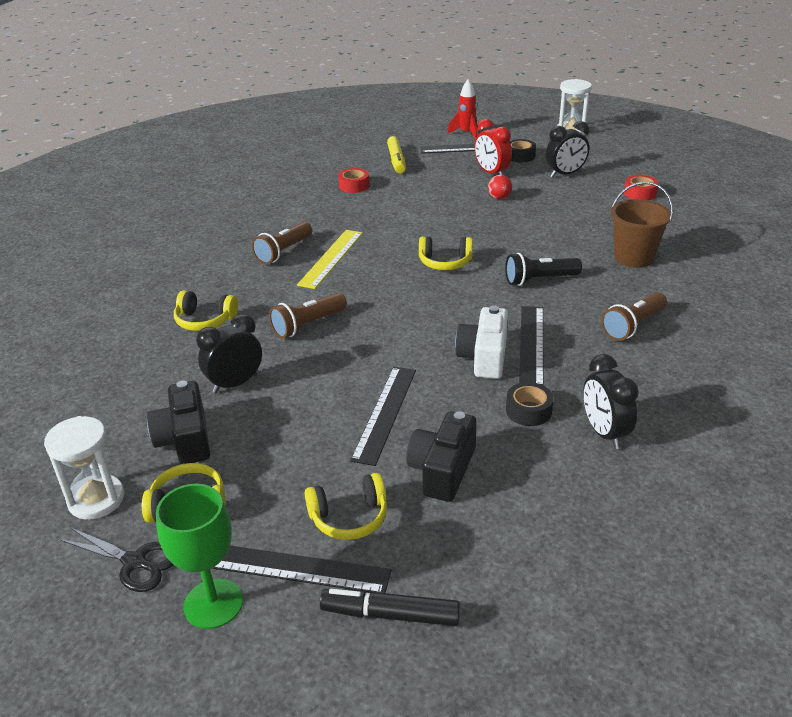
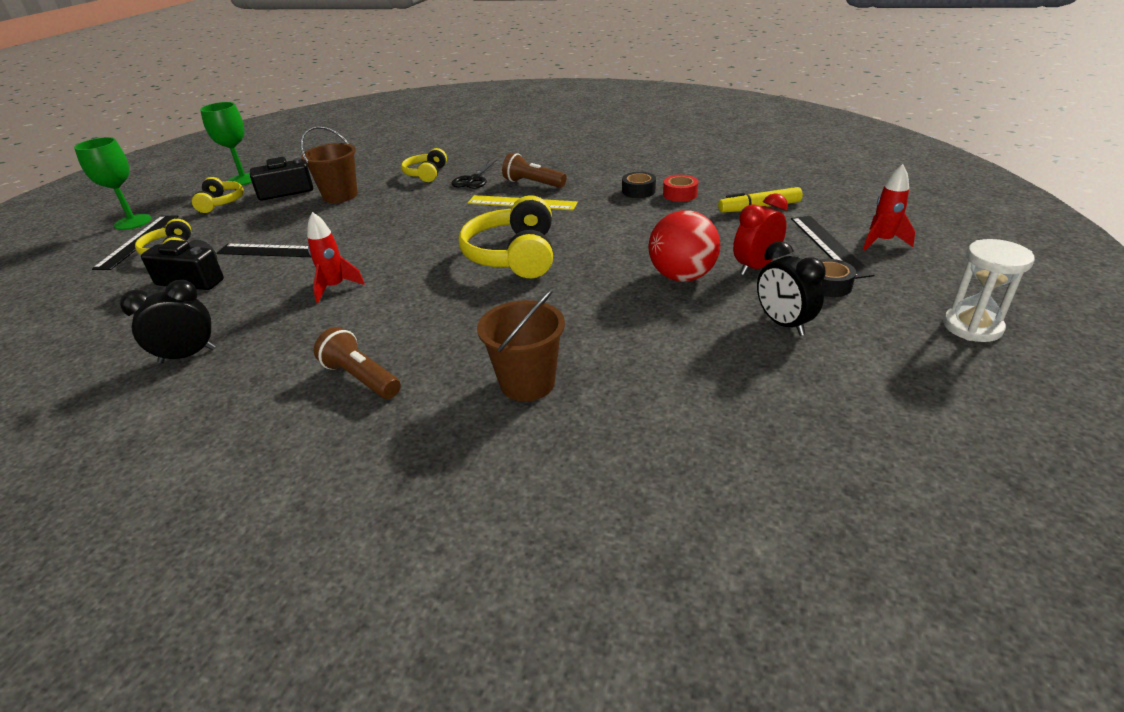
camera: 85 degrees right, 0 degrees up
white hourglass [44,416,124,520] -> green goblet [200,102,252,185]
black scissors [60,527,174,592] -> black scissors moved to [452,160,497,189]
black clock [196,314,262,393] -> brown bucket [300,126,358,203]
brown flashlight [269,293,347,338] -> none
black marker [320,589,460,626] -> none
yellow headphones [419,237,473,270] -> yellow headphones [459,195,553,278], size x1.76
white camera [455,305,508,379] -> red rocket [307,212,365,303]
red ball [488,175,512,199] -> red ball [649,210,720,282], size x2.15
black flashlight [505,253,582,286] -> none
black tape [506,382,554,426] -> black tape moved to [622,172,656,198]
black ruler [519,306,544,386] -> none
red tape [624,175,659,200] -> none

